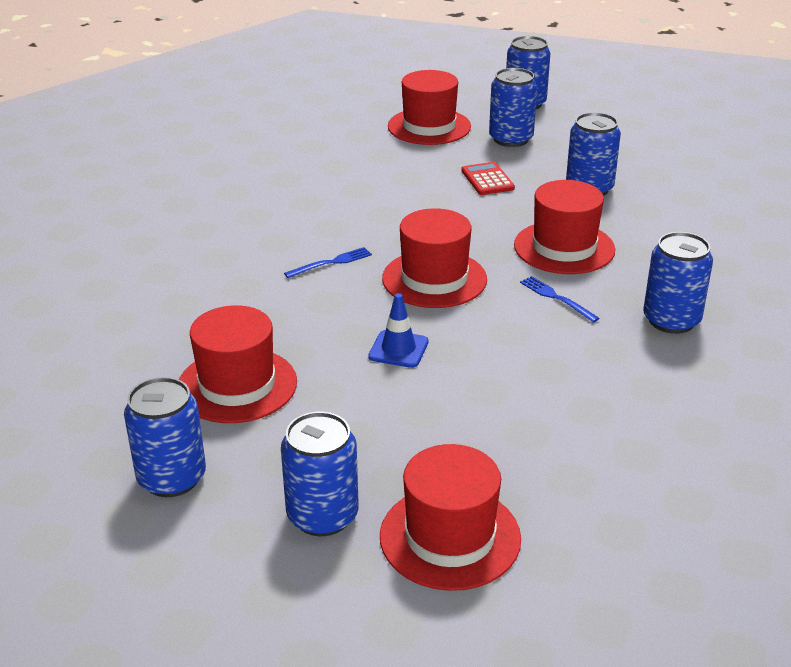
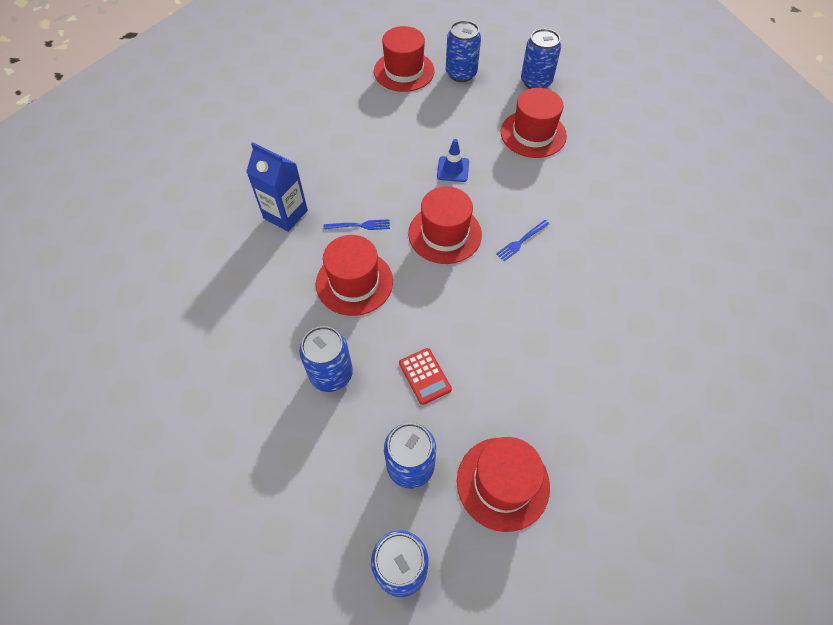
camera: 170 degrees right, 25 degrees up
blue fork [520,276,600,322] -> blue fork turned 45 degrees counterclockwise [324,219,390,230]
blue can [643,232,713,334] -> blue carton [246,142,308,232]

